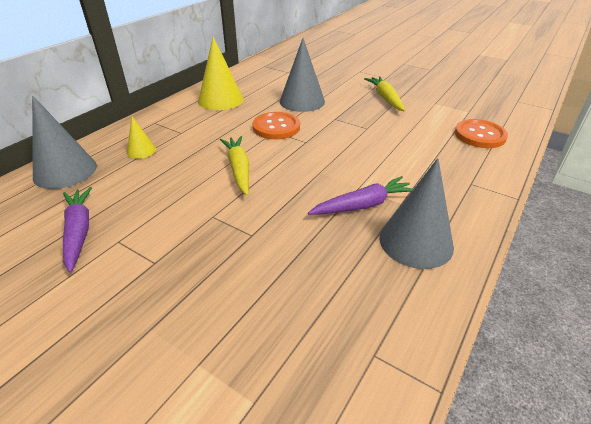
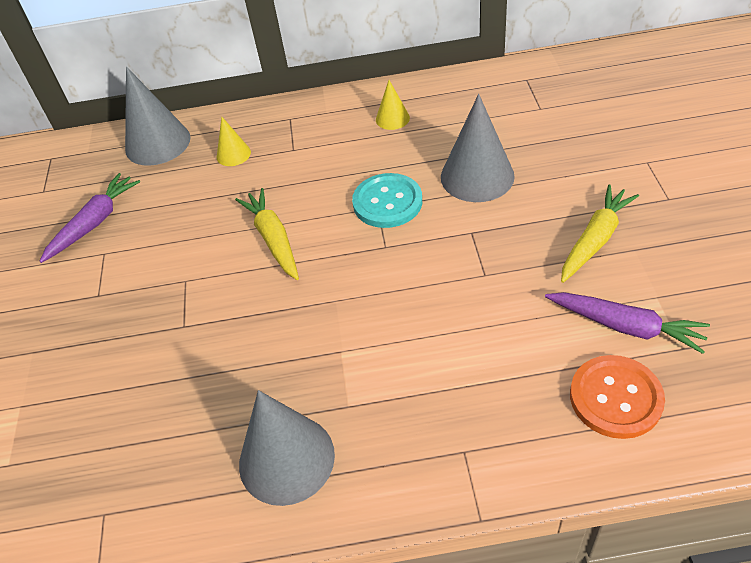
camera: 55 degrees right, 10 degrees up
yellow cone [198,37,243,110] -> yellow cone [376,80,410,130], size x0.51
yellow carrot [220,136,249,196] -> yellow carrot turned 60 degrees counterclockwise [235,188,299,280]
orange button [253,112,300,139] -> turquoise button [352,173,422,228]
purple carrot [308,176,413,215] -> purple carrot moved to [545,292,710,354]

